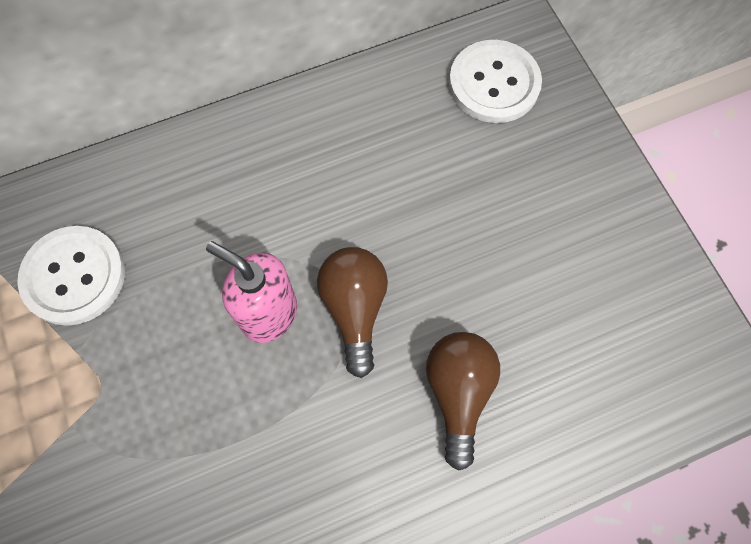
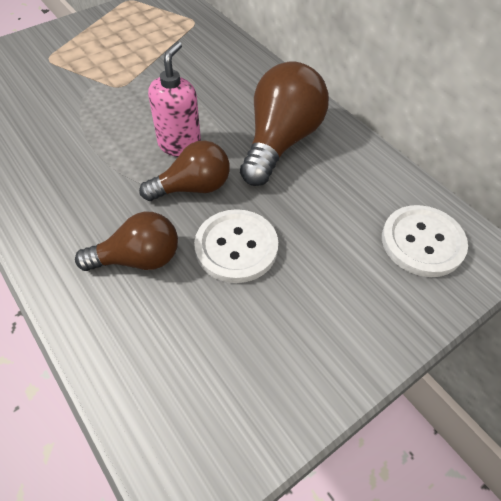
camera: 75 degrees right, 15 degrees down
white button [17,226,125,326] -> white button moved to [194,209,278,283]
none -> brown light bulb [240,61,329,186]

